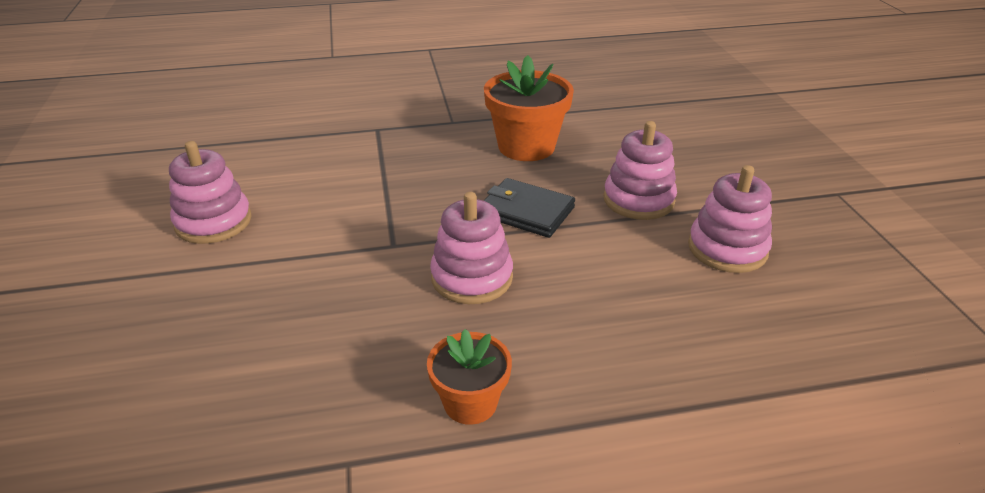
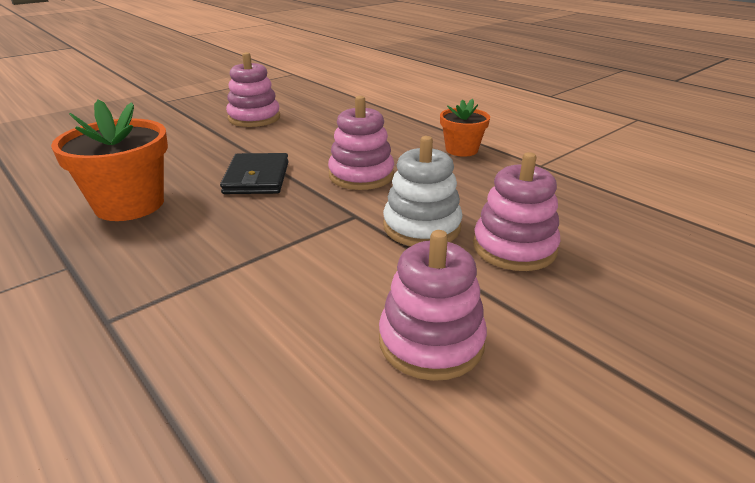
camera: 120 degrees left, 5 degrees down
pink stacking toy [604,121,677,220] -> pink stacking toy moved to [473,152,560,271]
none -> white stacking toy [383,136,462,246]

